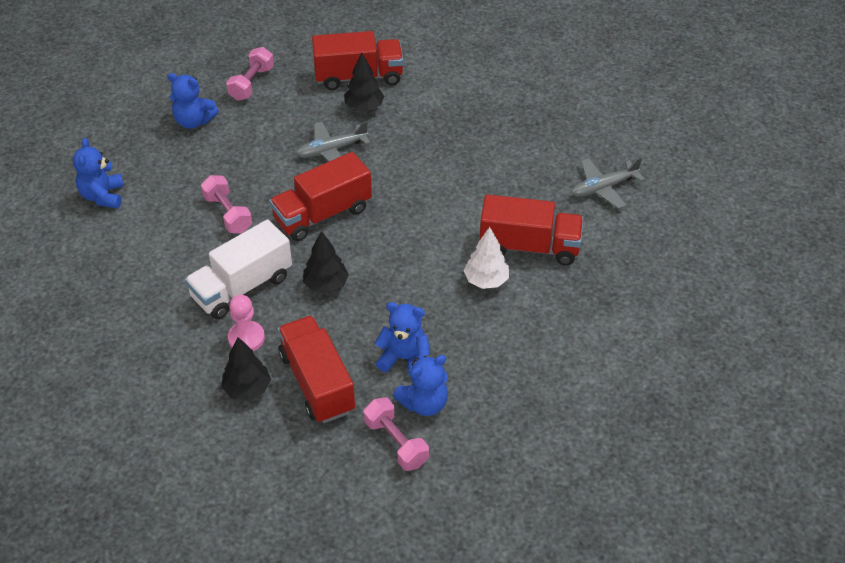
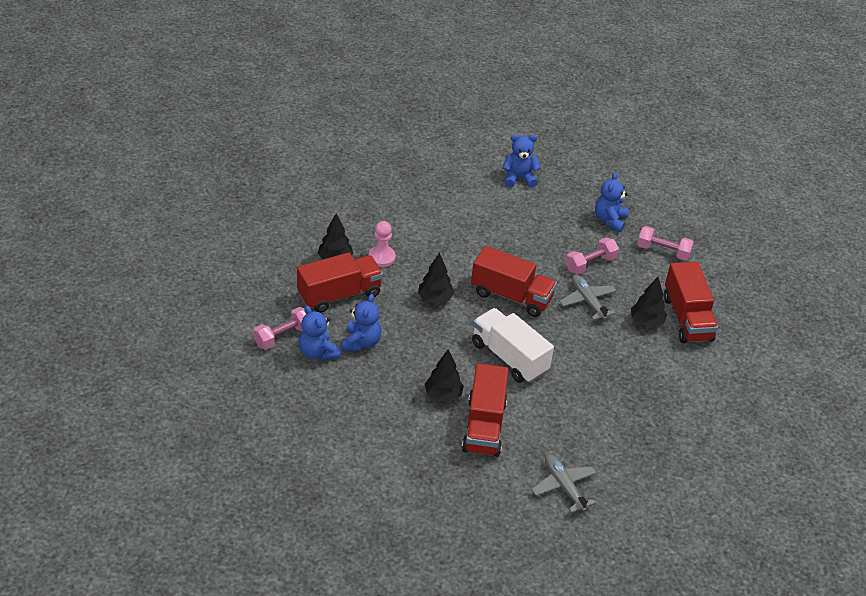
camera: 85 degrees right, 5 degrees down
white truck [185,219,292,319] -> white truck moved to [472,308,554,383]
pink dumbbell [201,175,252,233] -> pink dumbbell moved to [565,238,619,275]
red truck [269,152,372,241] -> red truck turned 150 degrees clockwise [471,246,557,317]
white tree [464,227,509,289] -> black tree [425,349,464,402]

